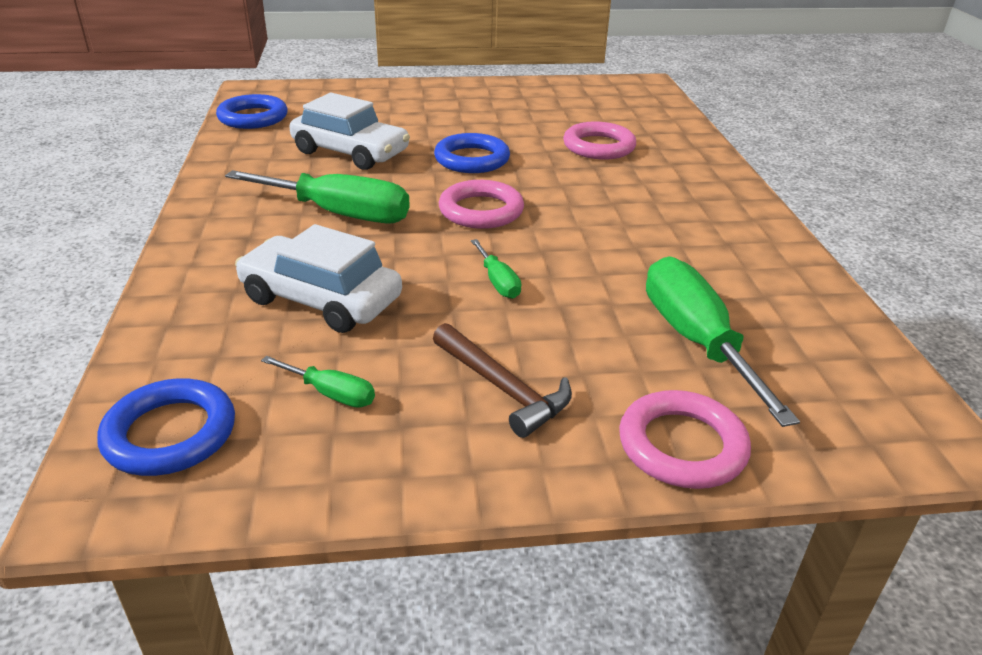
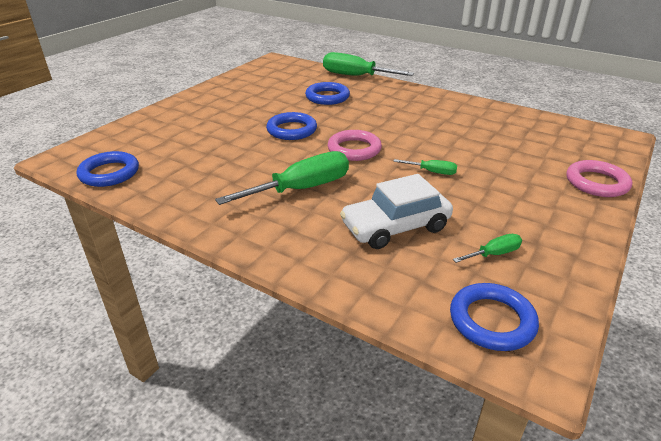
camera: 50 degrees left, 0 degrees up
white car [289,93,410,170] -> none
brown hammer [433,323,572,438] -> none
pink ring [563,122,636,159] -> blue ring [305,82,350,105]
green screwdriver [646,256,800,427] -> green screwdriver moved to [323,52,414,76]

